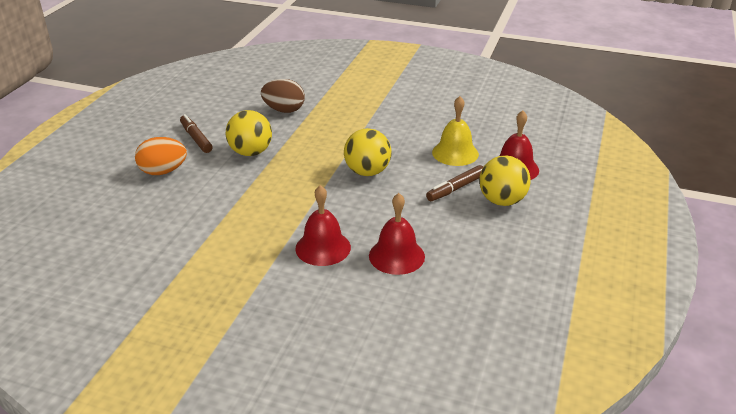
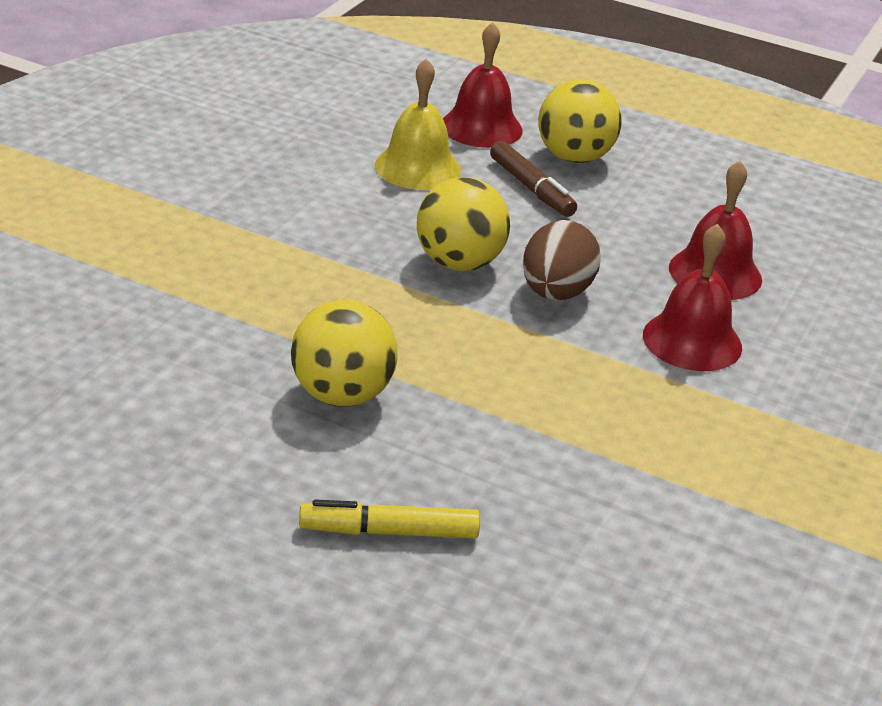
camera: 85 degrees left, 0 degrees up
orange egg [135,137,187,175] -> yellow marker [299,499,480,538]
brown marker [180,114,213,153] -> none
brown egg [261,79,305,113] -> brown egg moved to [523,220,601,301]

